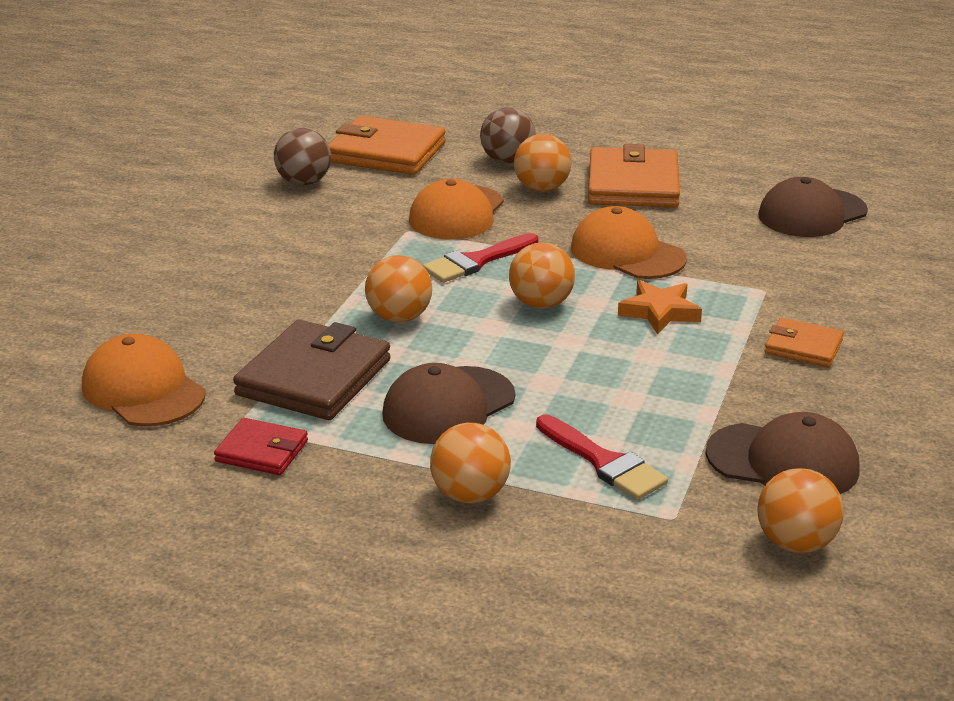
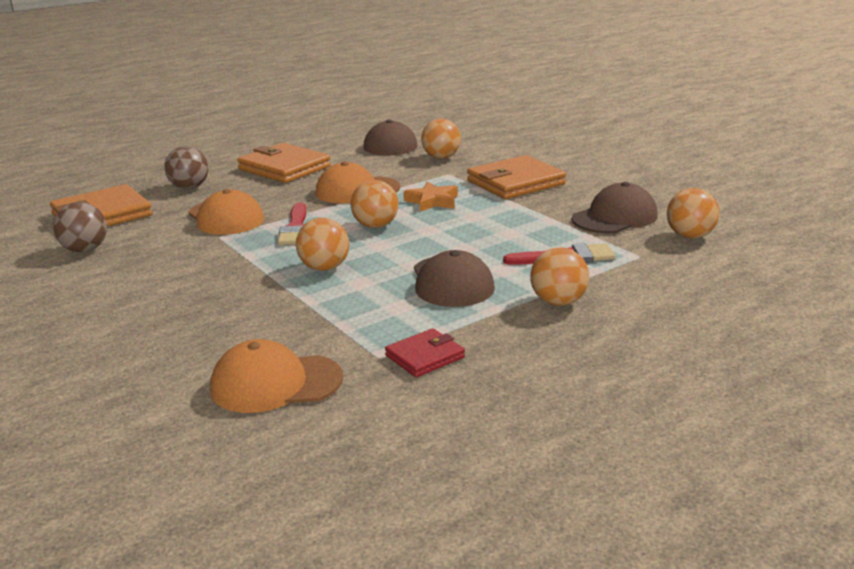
camera: 55 degrees left, 5 degrees down
brown wallet [233,320,391,420] -> none
orange ball [514,134,571,192] -> orange ball moved to [421,119,461,159]
orange wallet [765,318,844,367] -> orange wallet [467,155,566,199], size x1.84

